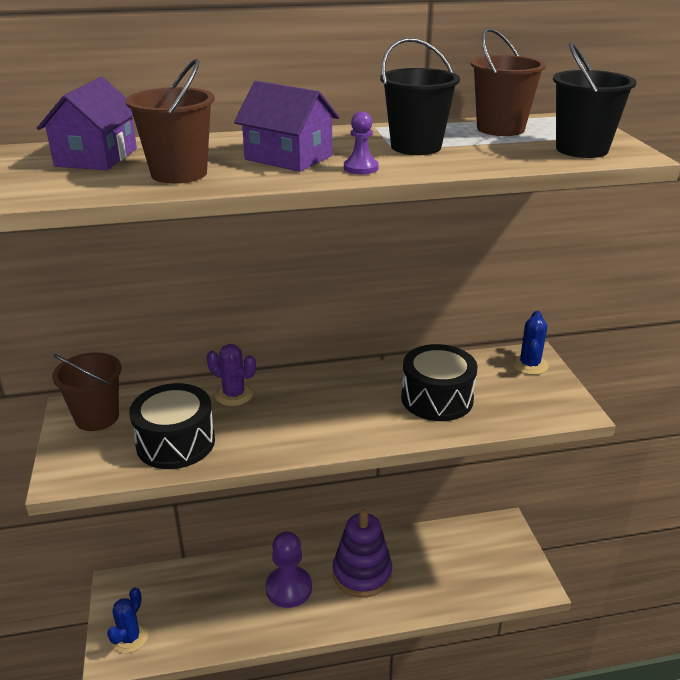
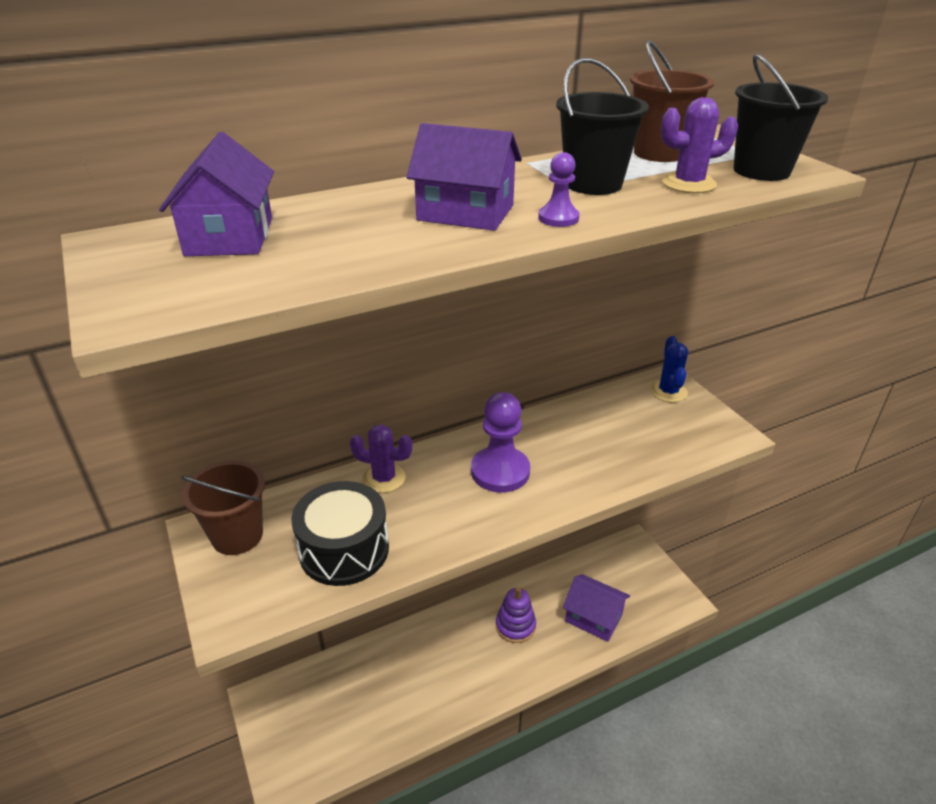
camera: 15 degrees left, 5 degrees up
blue cactus [107,587,148,653] -> none
brown bucket [125,58,215,184] -> none
purple pawn [266,531,312,608] -> purple pawn moved to [471,392,530,492]
purple stacking toy [333,509,392,597] -> purple stacking toy [496,587,536,643], size x0.66
black drum [401,344,477,421] -> none
none -> purple house [563,574,630,642]
none -> purple cactus [661,97,738,193]

